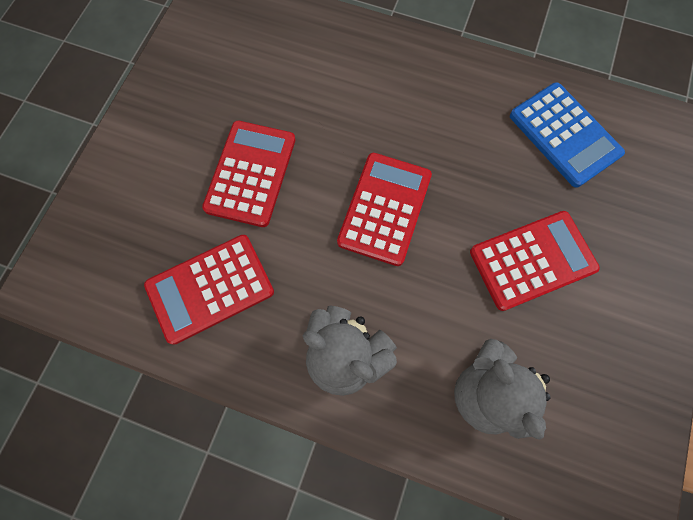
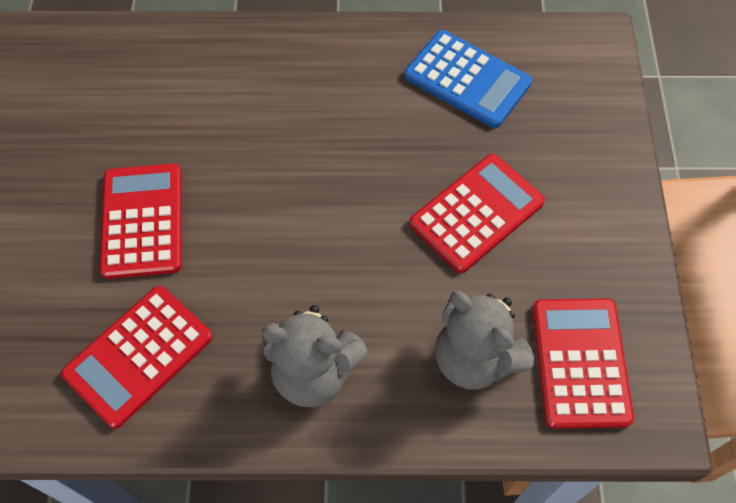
camera: 20 degrees left, 10 degrees down
red calculator [337,153,432,266] -> red calculator moved to [533,299,634,429]

